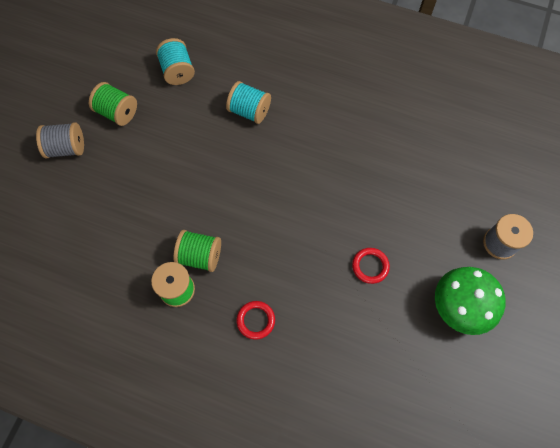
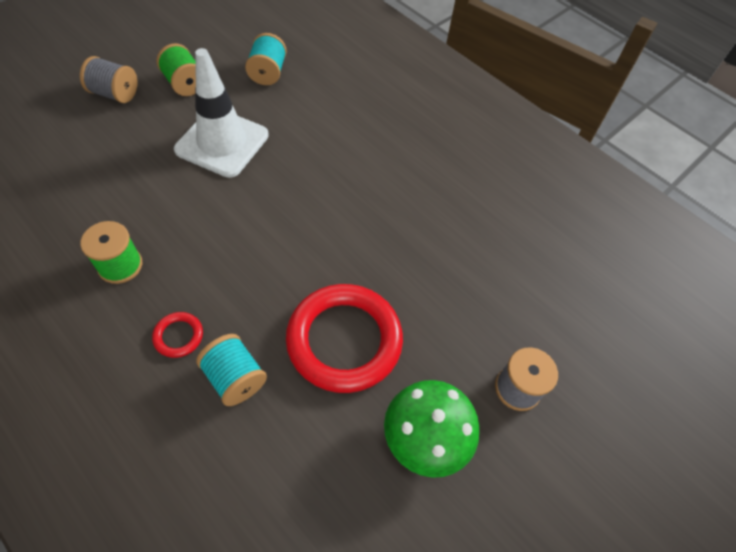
camera: 20 degrees right, 10 degrees down
green spool [173,230,221,272] -> none
turquoise spool [226,81,271,124] -> turquoise spool moved to [196,334,267,406]
red ring [352,248,390,284] -> red ring [286,284,403,393], size x2.39
none -> white traffic cone [174,48,269,178]

